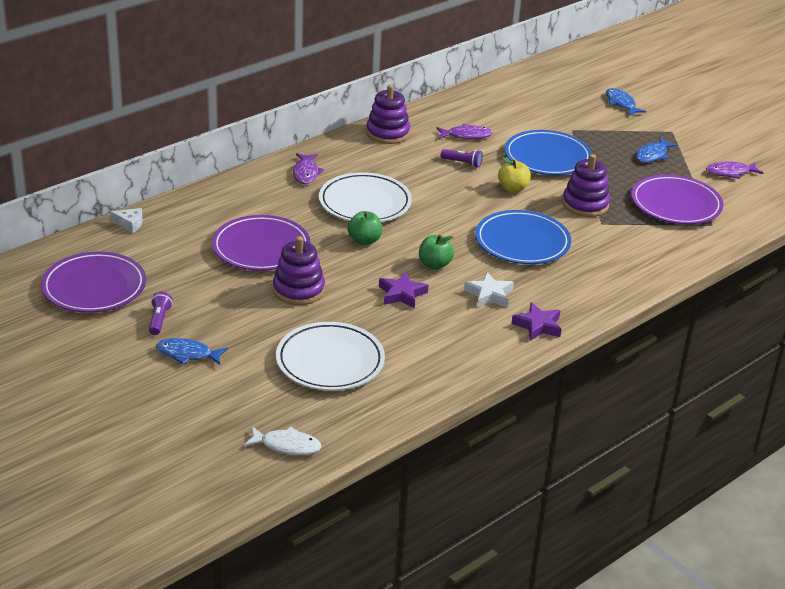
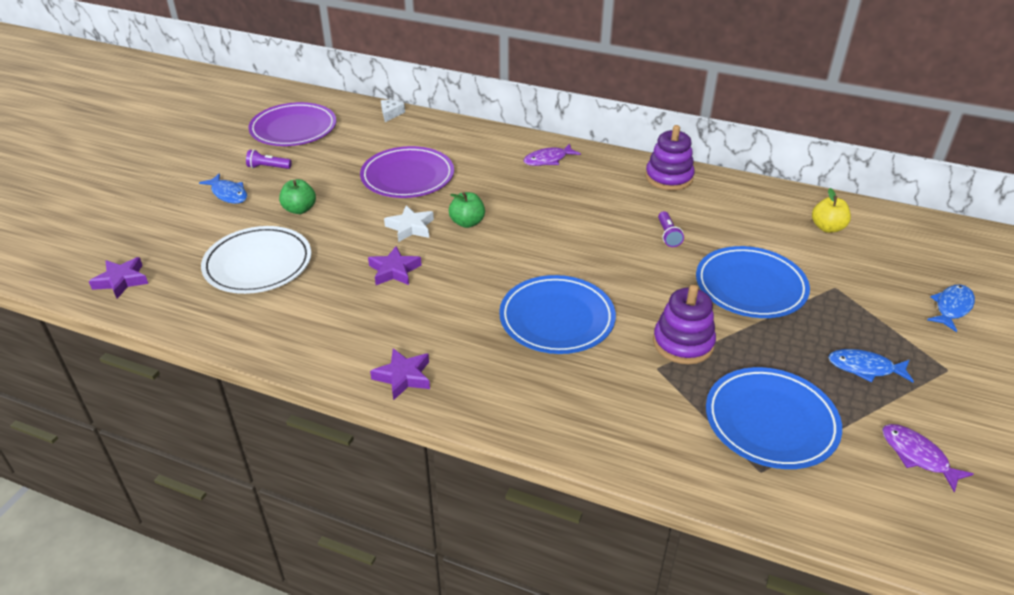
camera: 65 degrees right, 5 degrees up
white cheese [110,208,143,233] -> white cheese turned 150 degrees counterclockwise [381,100,405,122]
purple flashlight [149,292,173,335] -> purple flashlight turned 150 degrees counterclockwise [246,149,292,169]
blue fish [156,338,228,365] -> blue fish turned 150 degrees clockwise [199,173,247,204]
white fish [244,426,322,455] -> purple star [89,257,148,299]
purple stacking toy [273,236,325,305] -> none
white plate [319,172,412,222] -> none
green apple [419,235,454,270] -> green apple moved to [279,179,316,214]
purple fish [437,124,493,139] -> none
white star [464,272,514,307] -> white star moved to [384,205,434,242]
yellow apple [498,157,531,192] -> yellow apple moved to [812,188,851,233]
purple plate [631,175,723,224] -> blue plate [706,367,842,469]

